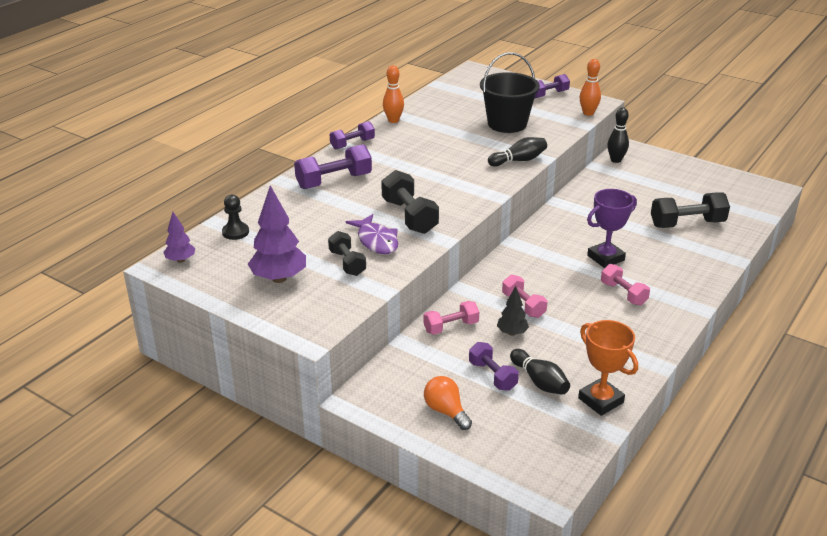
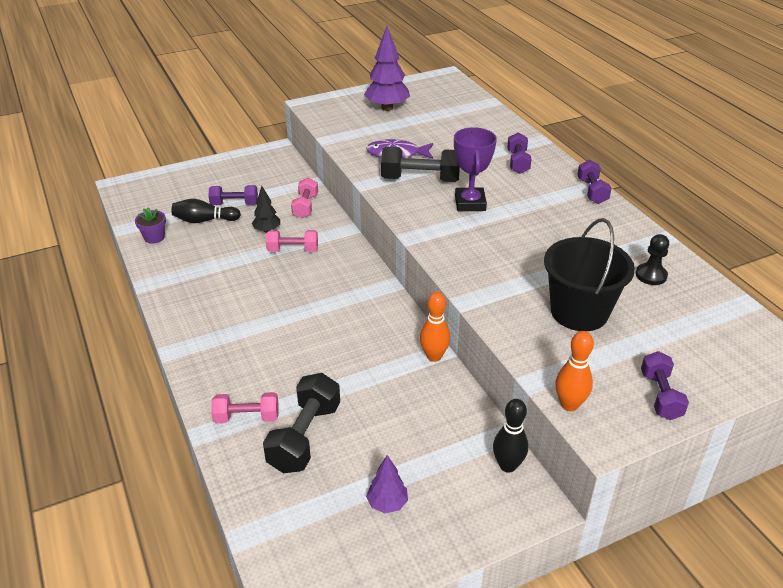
camera: 120 degrees right, 5 degrees up
purple tree [163,212,195,263] -> purple tree moved to [366,455,408,513]
black pawn [222,195,249,240] -> black pawn moved to [636,234,669,285]
purple dumbbell [294,144,372,189] -> purple dumbbell [507,132,531,174], size x0.64
black dumbbell [328,231,366,276] -> none
orange bowling pin [383,65,404,123] -> orange bowling pin moved to [420,292,450,362]
orange light bulb [424,376,472,430] -> none
black bowling pin [488,137,547,167] -> none
orange trophy [578,320,638,416] -> purple flower pot [135,207,166,244]
purple trophy [587,189,637,268] -> purple trophy moved to [454,127,497,211]
pink dumbbell [601,264,650,306] -> pink dumbbell moved to [211,392,278,424]

